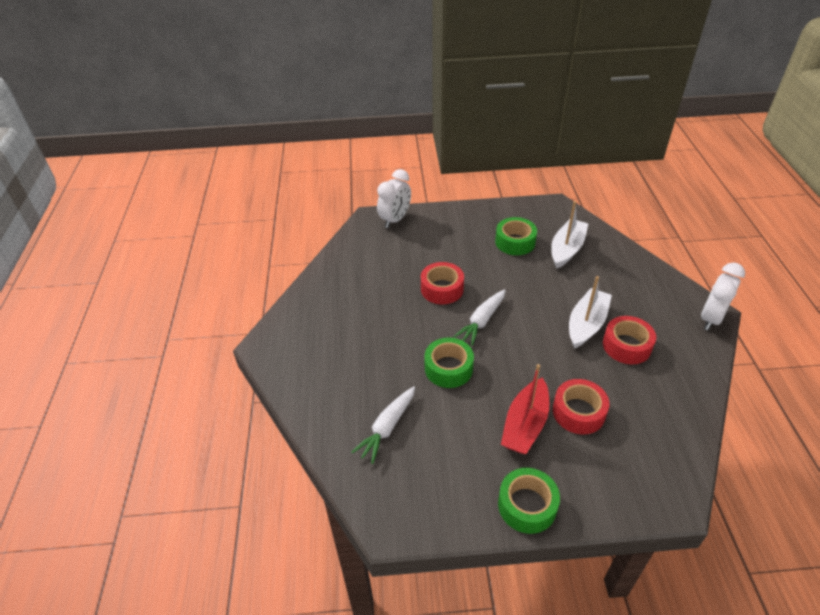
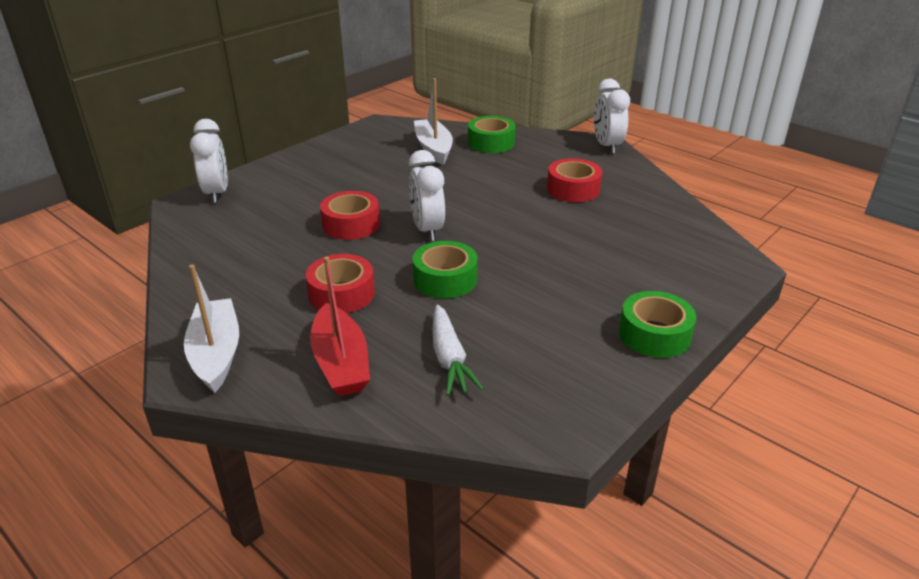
camera: 45 degrees left, 10 degrees down
white carrot [453,290,506,346] -> white clock [409,150,445,241]
green tape [495,217,537,255] -> green tape moved to [468,116,516,153]
red boat [501,364,549,454] -> red boat moved to [310,257,370,396]
red tape [553,379,610,434] -> red tape moved to [306,254,375,313]
white boat [569,276,612,349] -> white boat moved to [184,264,239,393]

